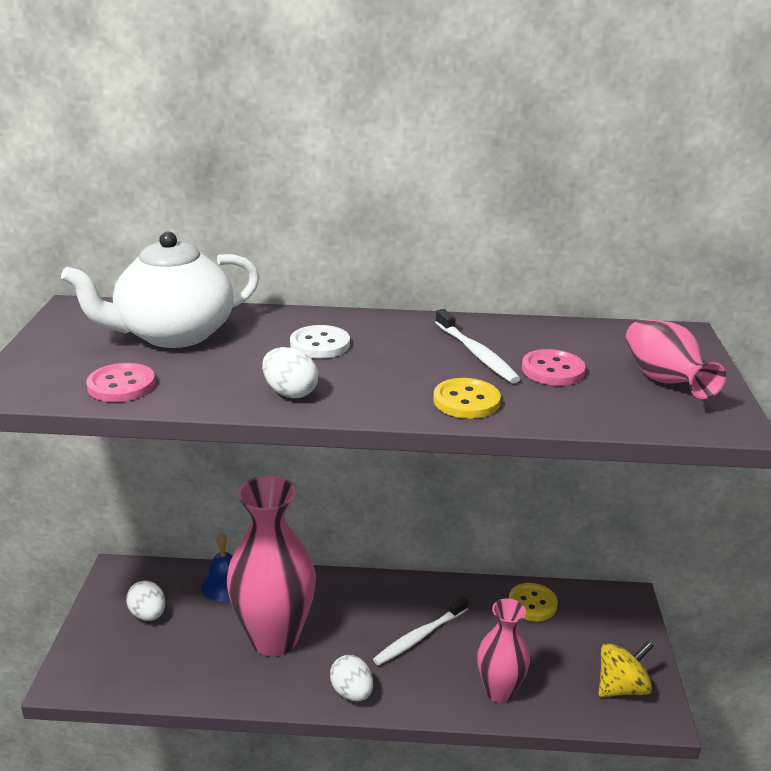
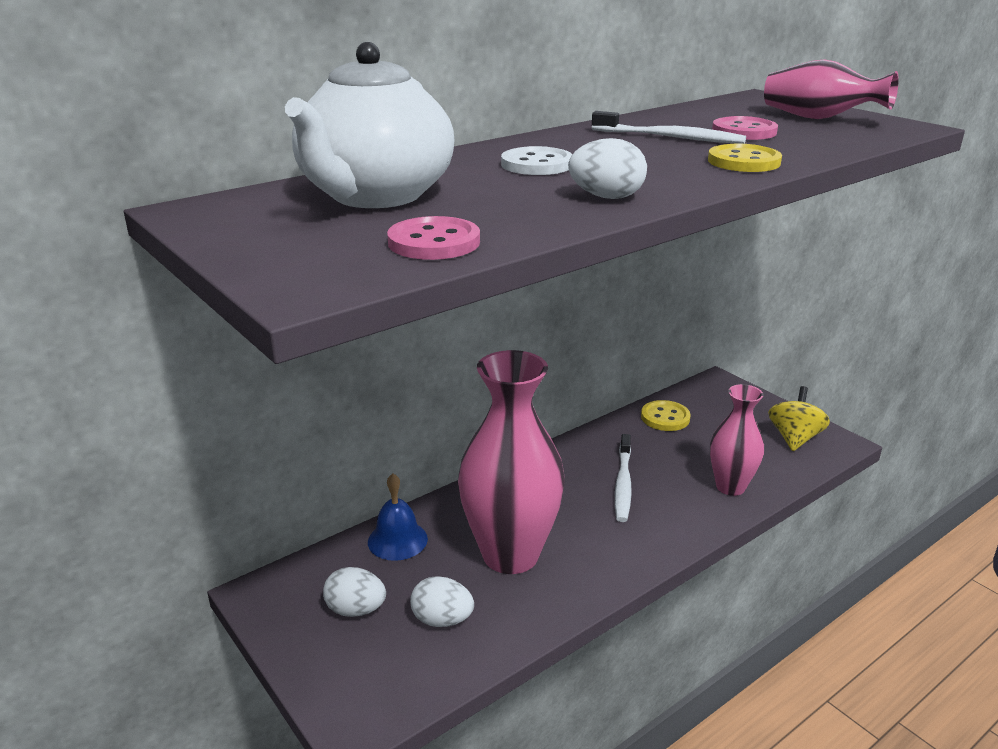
camera: 40 degrees left, 0 degrees up
white egg [330,655,373,701] -> white egg moved to [410,576,474,627]

